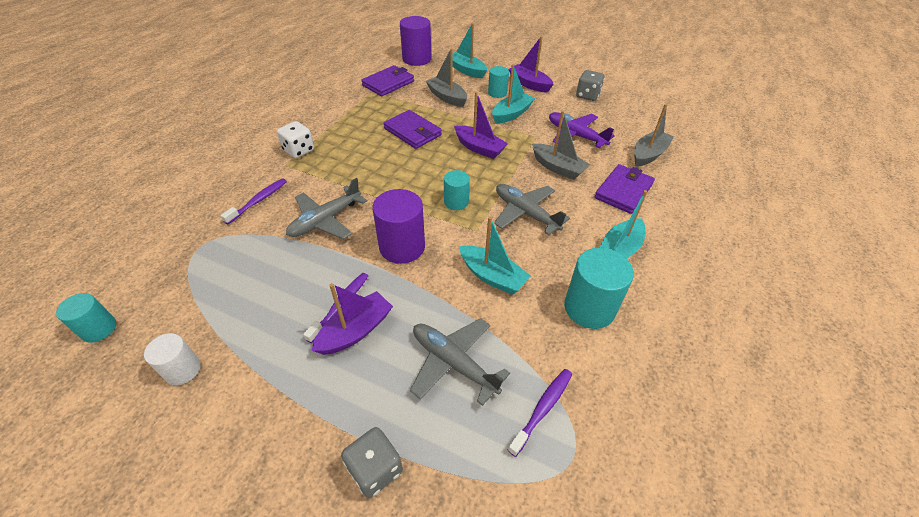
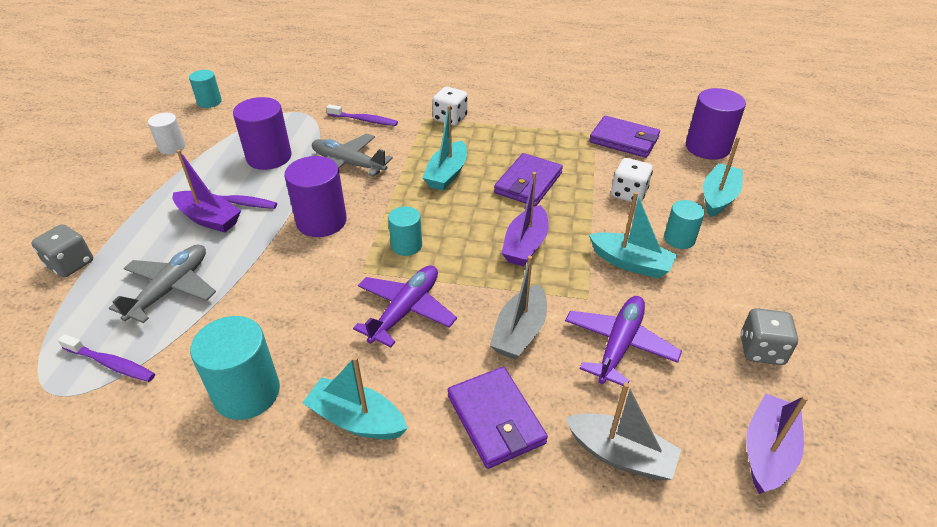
camera: 75 degrees right, 5 degrees down
grey boat [426,48,467,107] -> white dice [611,158,653,203]
turquoise boat [459,217,531,295] -> turquoise boat moved to [422,105,467,191]
grey plane [494,184,570,235] -> purple plane [353,265,457,347]
purple boat [508,36,554,93] -> purple boat moved to [746,393,808,494]
purple wallet [594,164,655,214] -> purple wallet turned 45 degrees clockwise [448,367,548,469]
none -> purple cylinder [233,97,292,170]

